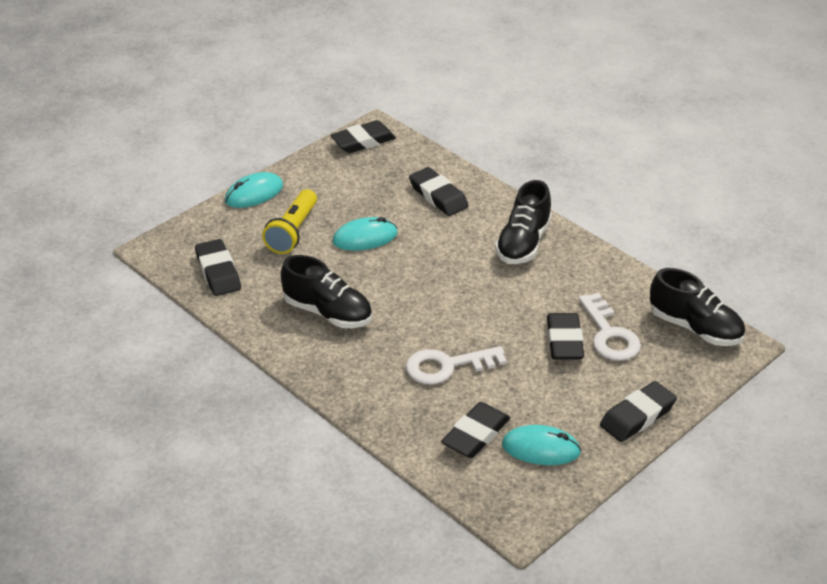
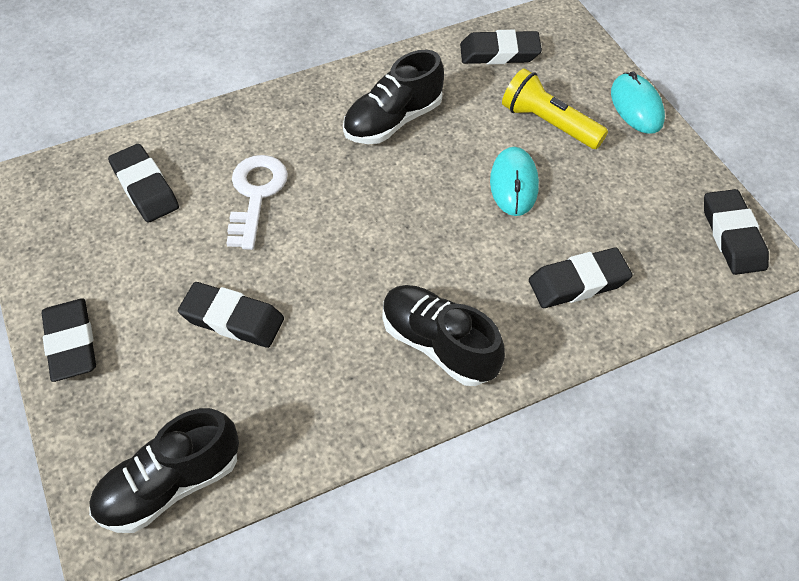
camera: 110 degrees right, 15 degrees up
turquoise mouse [502,425,581,465] -> none
white key [578,293,641,361] -> none

